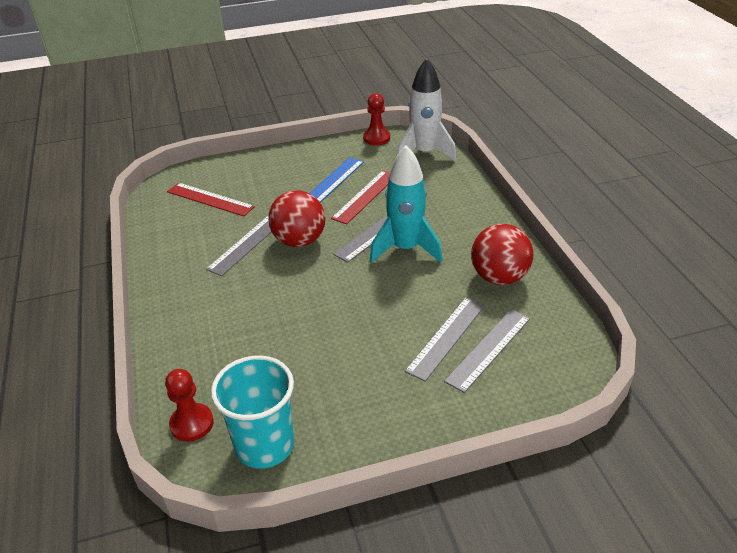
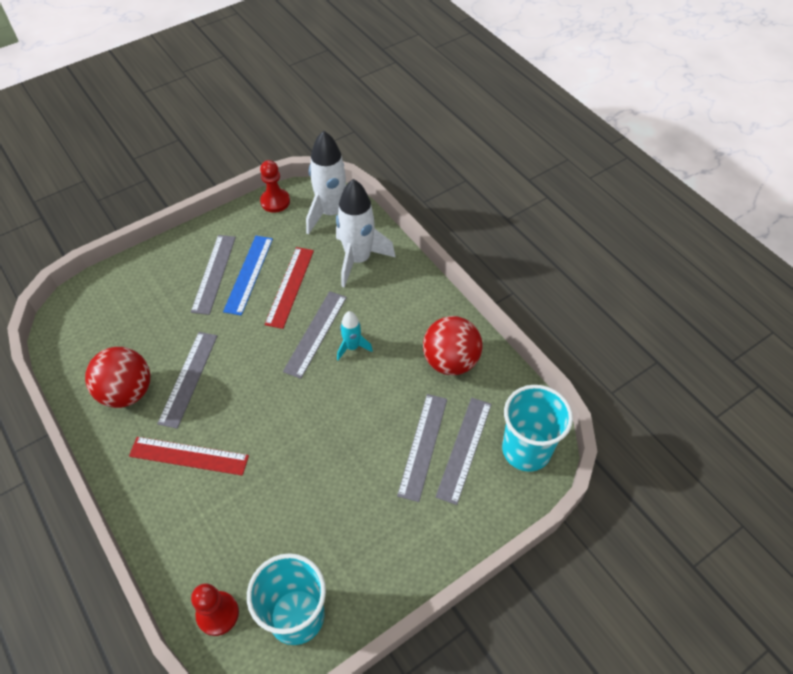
camera: 20 degrees left, 15 degrees up
red ruler [167,183,255,216] -> red ruler moved to [129,437,249,476]
red ball [268,190,325,247] -> red ball moved to [85,347,150,408]
turquoise rocket [370,145,442,263] -> turquoise rocket [337,311,373,360], size x0.51
none -> grey ruler [191,235,236,315]
none -> white rocket [336,179,395,288]
none -> turquoise cup [502,385,573,472]

